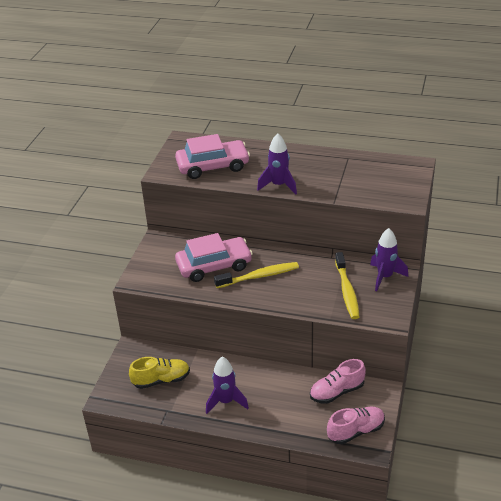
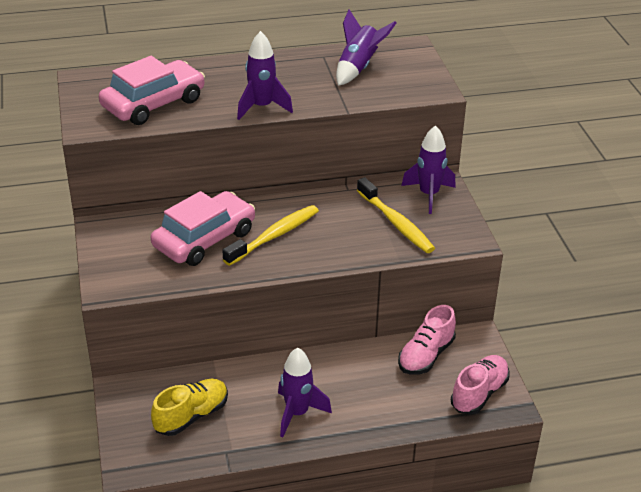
camera: 30 degrees left, 0 degrees up
none -> purple rocket [336,10,396,86]

